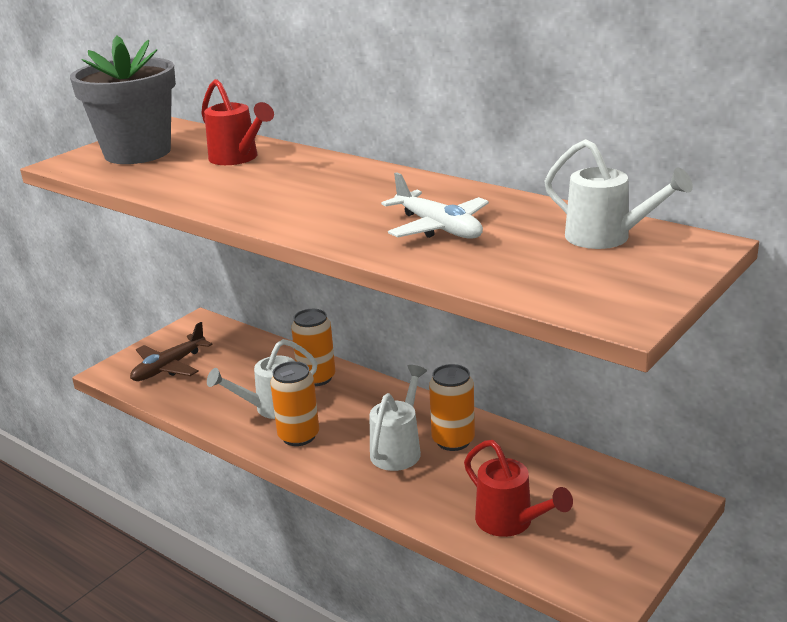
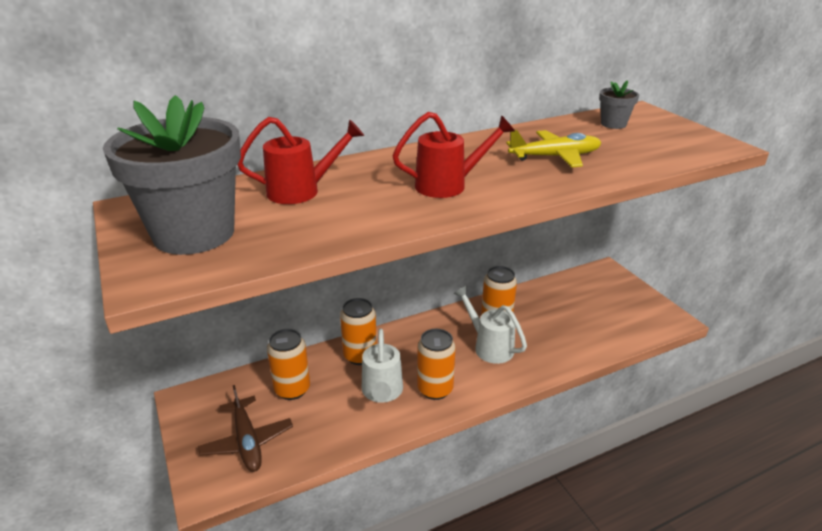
camera: 65 degrees left, 5 degrees up
white plane [381,172,489,239] -> yellow plane [506,130,601,167]
red watering can [464,440,573,537] -> red watering can moved to [392,112,515,198]
white watering can [544,139,693,249] -> grey flower pot [599,80,639,129]
none -> orange can [267,329,310,400]

